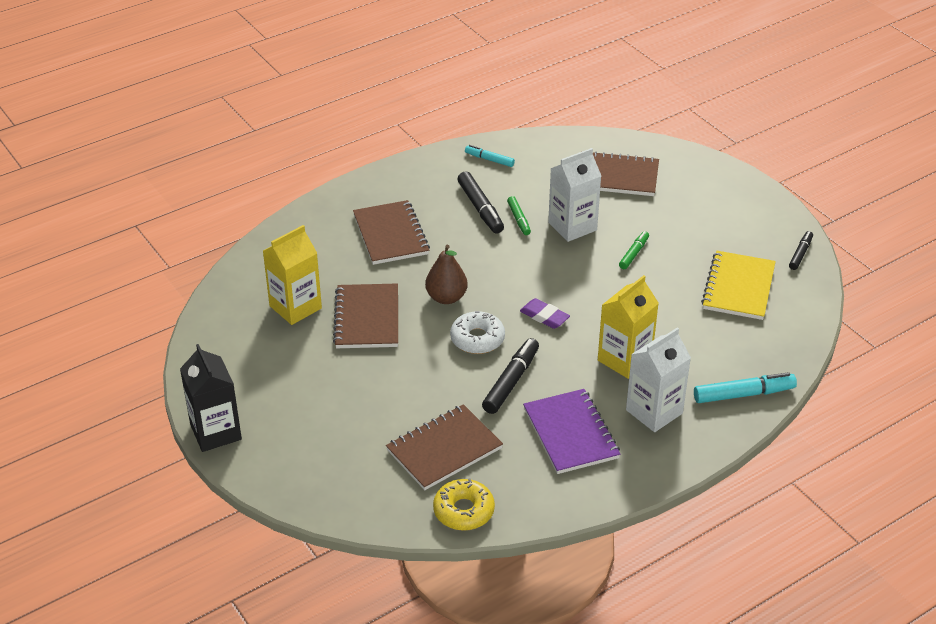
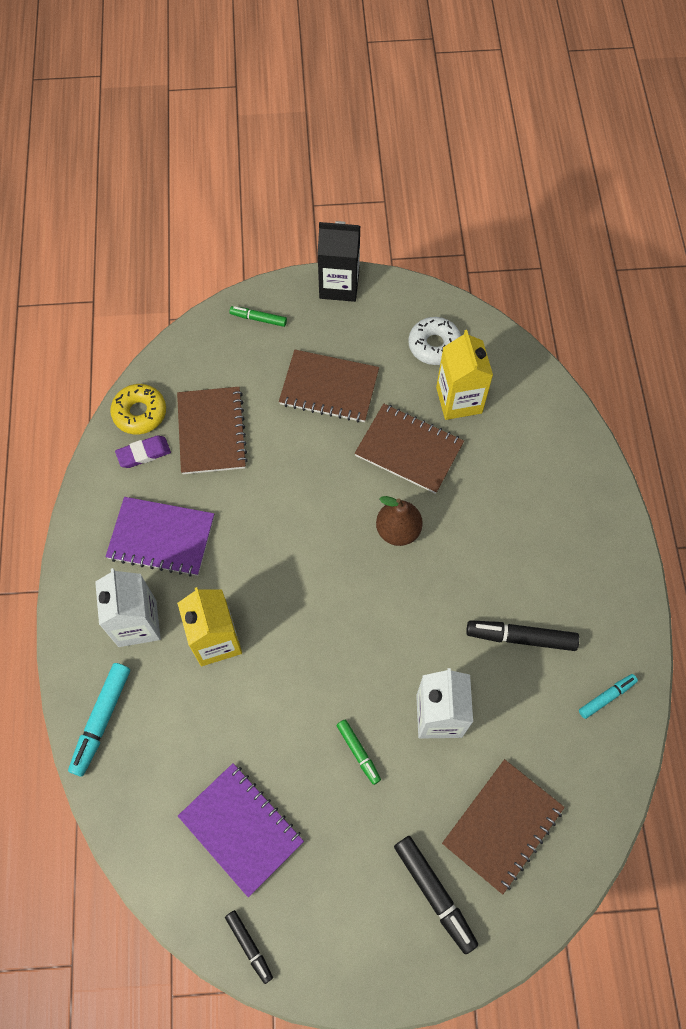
camera: 120 degrees right, 25 degrees up
brown notebook [353,200,430,265] -> brown notebook moved to [279,350,379,423]
white donut [450,311,505,354] -> white donut moved to [408,317,461,365]
black marker [482,338,539,414] -> black marker moved to [394,836,478,954]
green marker [507,196,531,235] -> green marker moved to [229,306,287,327]
purple eraser [520,298,570,329] -> purple eraser moved to [115,435,171,468]
yellow notebook [701,251,776,320] -> purple notebook [178,763,304,897]

